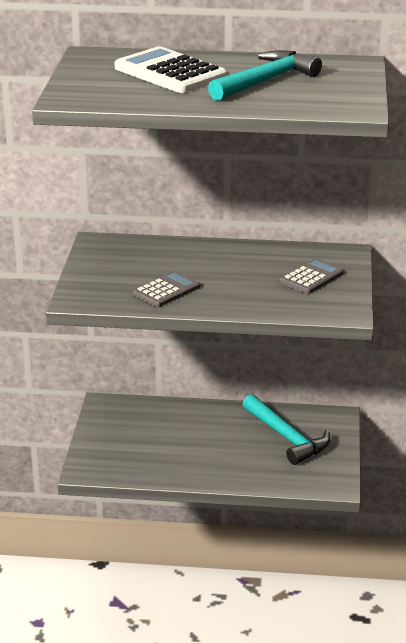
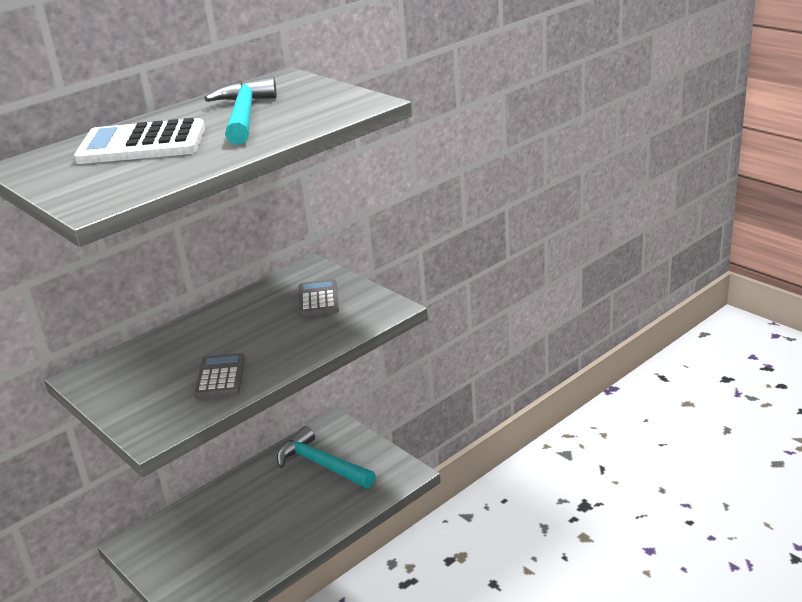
camera: 45 degrees left, 0 degrees up
turquoise hammer [243,394,330,465] -> turquoise hammer turned 150 degrees counterclockwise [277,426,376,488]

